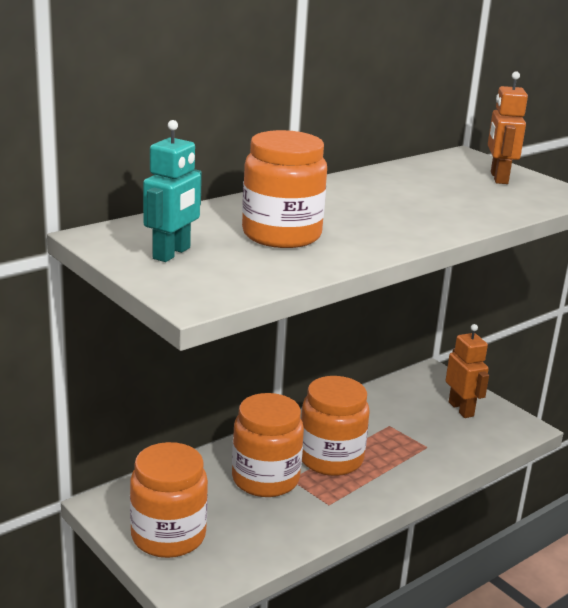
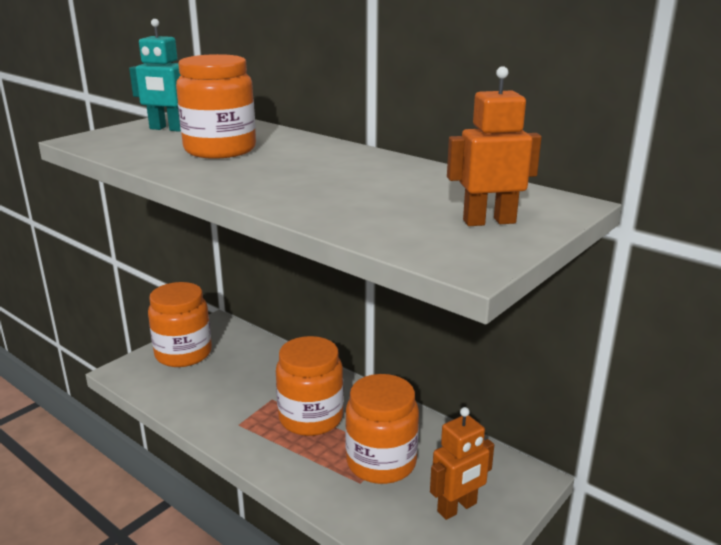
camera: 80 degrees right, 0 degrees up
orange jar [232,393,304,497] -> orange jar moved to [345,374,419,484]

